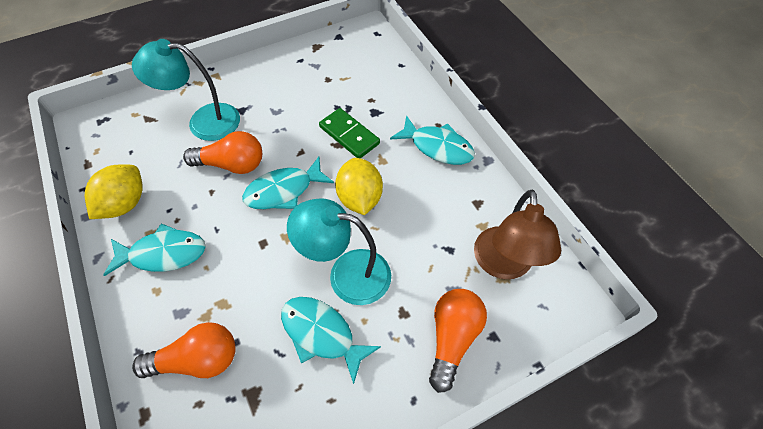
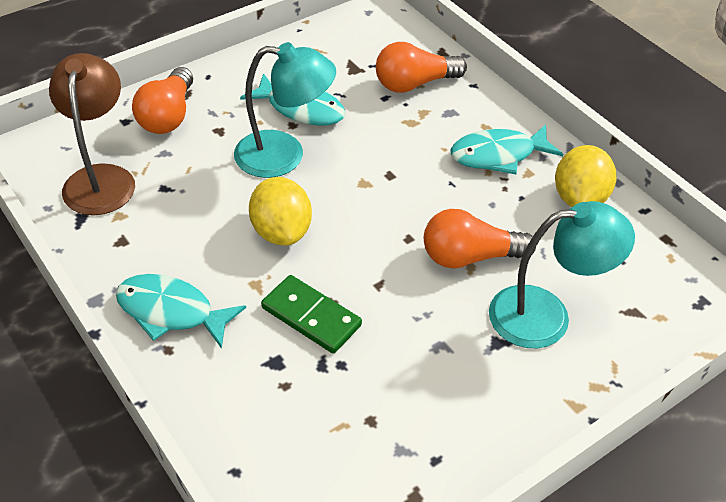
camera: 170 degrees right, 10 degrees down
turquoise fish [242,157,334,209] -> none

